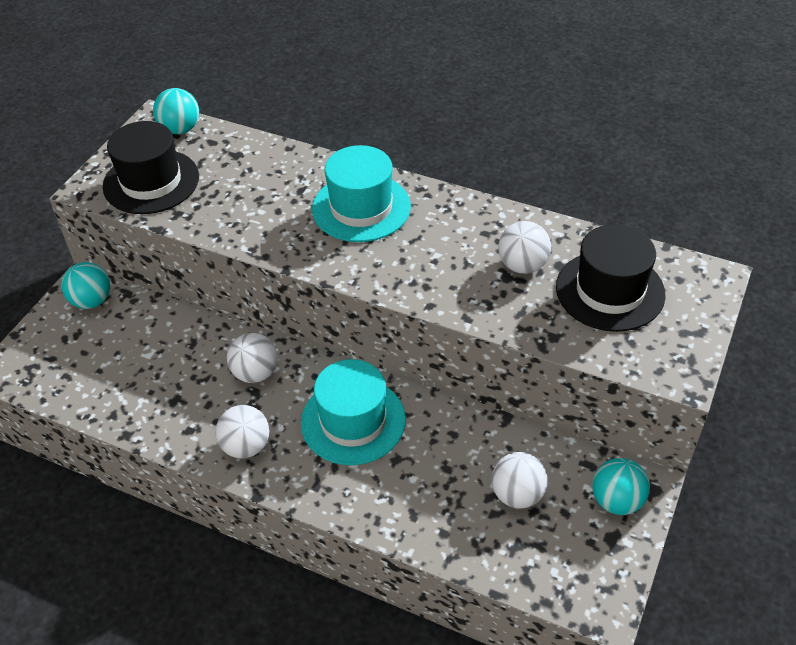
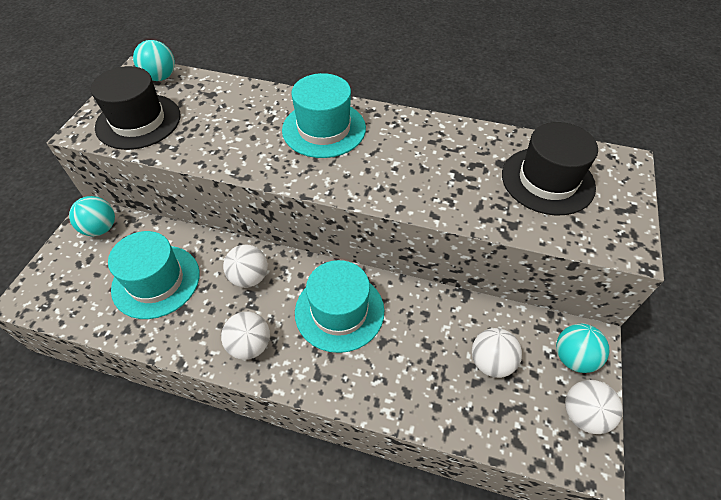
camera: 10 degrees left, 5 degrees up
white ball [498,221,551,274] -> white ball moved to [565,380,623,434]
none -> turquoise hat [108,231,200,319]

